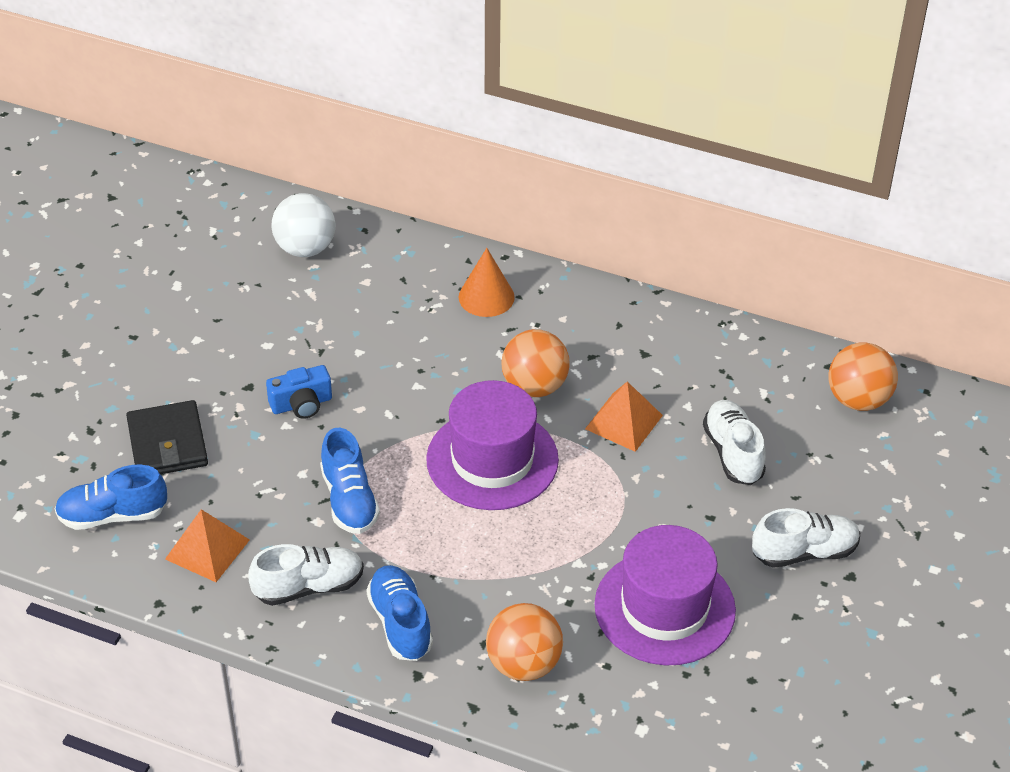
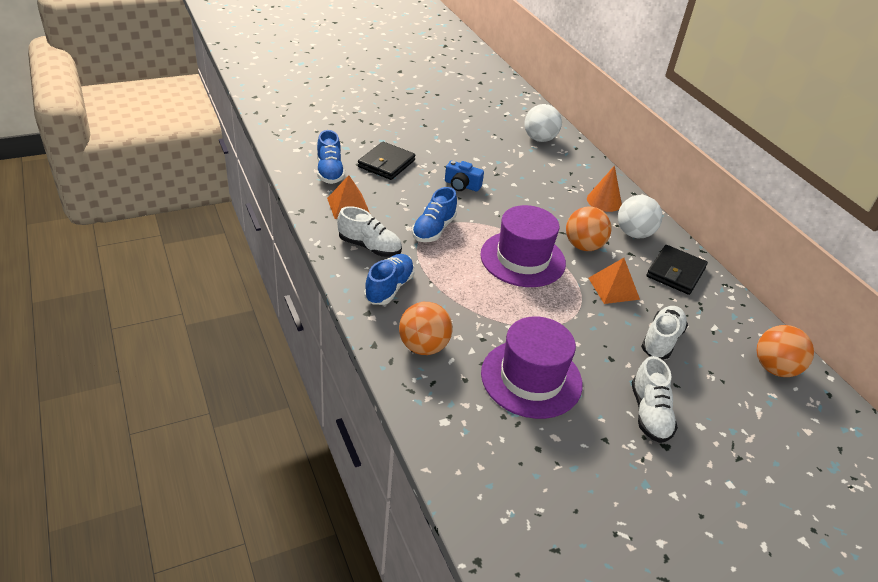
camera: 40 degrees right, 5 degrees down
blue shoe [55,464,167,530] -> blue shoe turned 135 degrees counterclockwise [317,130,345,184]
white shoe [752,508,860,568] -> white shoe turned 60 degrees clockwise [632,356,678,443]
none -> white ball [618,195,663,238]
none -> black wallet [646,245,708,295]

